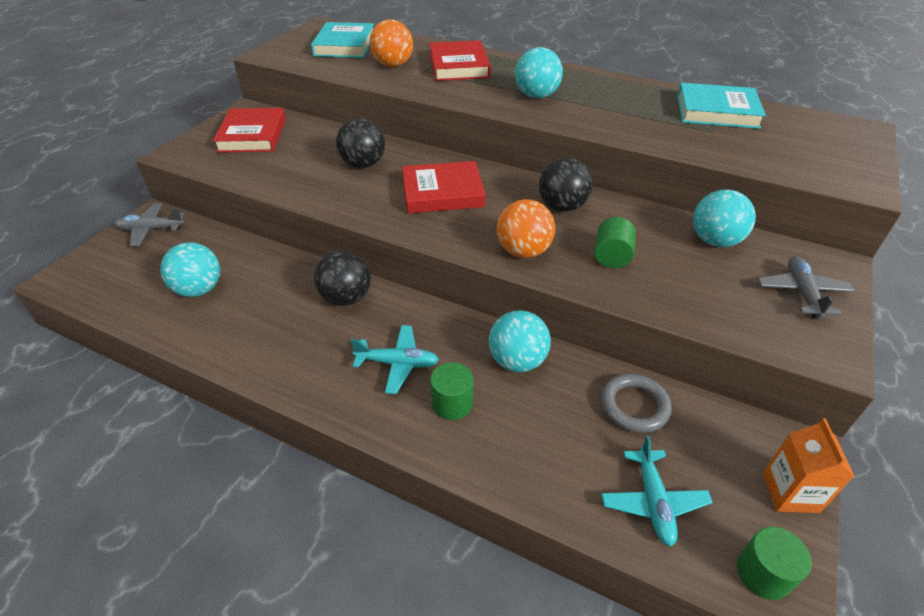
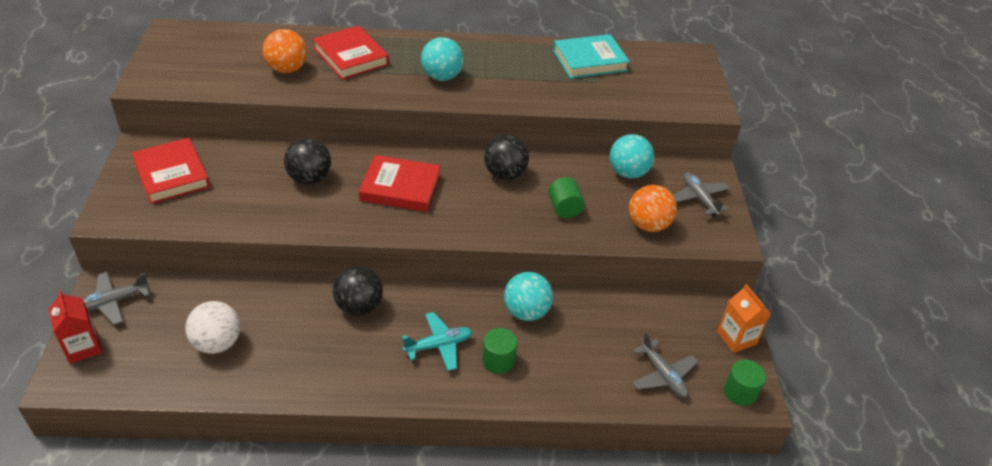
camera: 30 degrees left, 0 degrees up
turquoise ball [160,242,220,297] -> white ball [185,301,240,354]
turquoise book [311,22,374,58] -> none
red book [402,161,486,213] -> red book turned 45 degrees clockwise [359,155,441,212]
orange ball [497,199,555,258] -> orange ball moved to [629,185,677,232]
grey ring [601,374,672,433] -> none
turquoise plane [601,435,713,546] -> grey plane [632,332,698,398]
none -> red carton [49,290,102,364]

